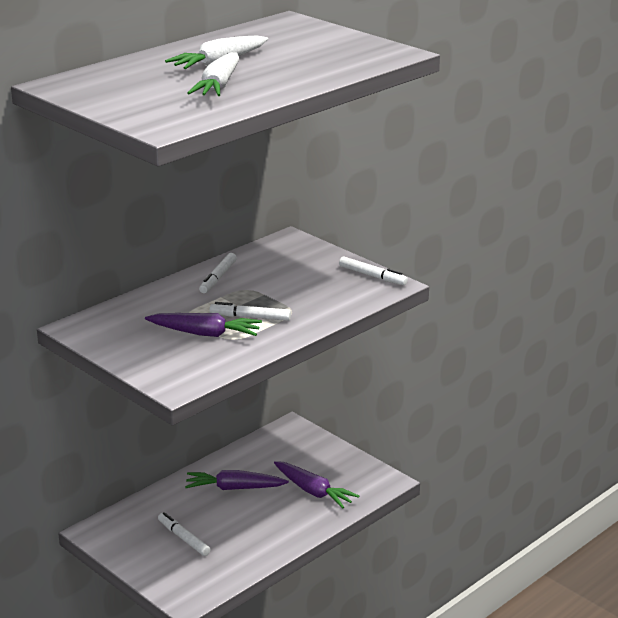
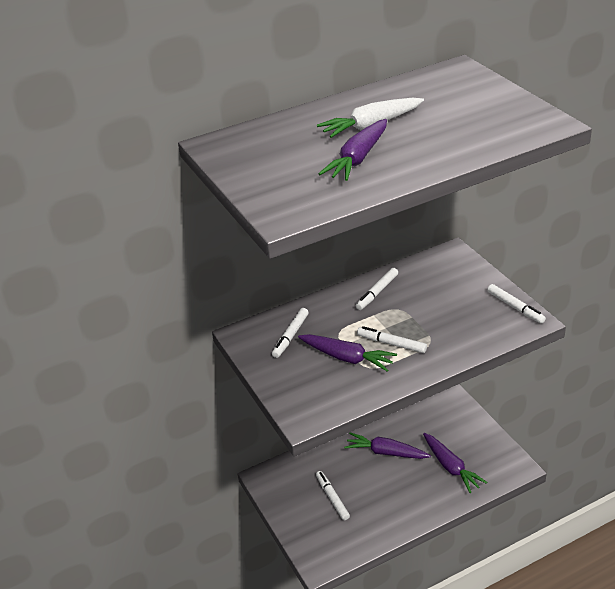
camera: 20 degrees right, 10 degrees up
white carrot [187,52,239,96] -> purple carrot [319,119,387,181]
none -> white marker [272,308,309,358]

